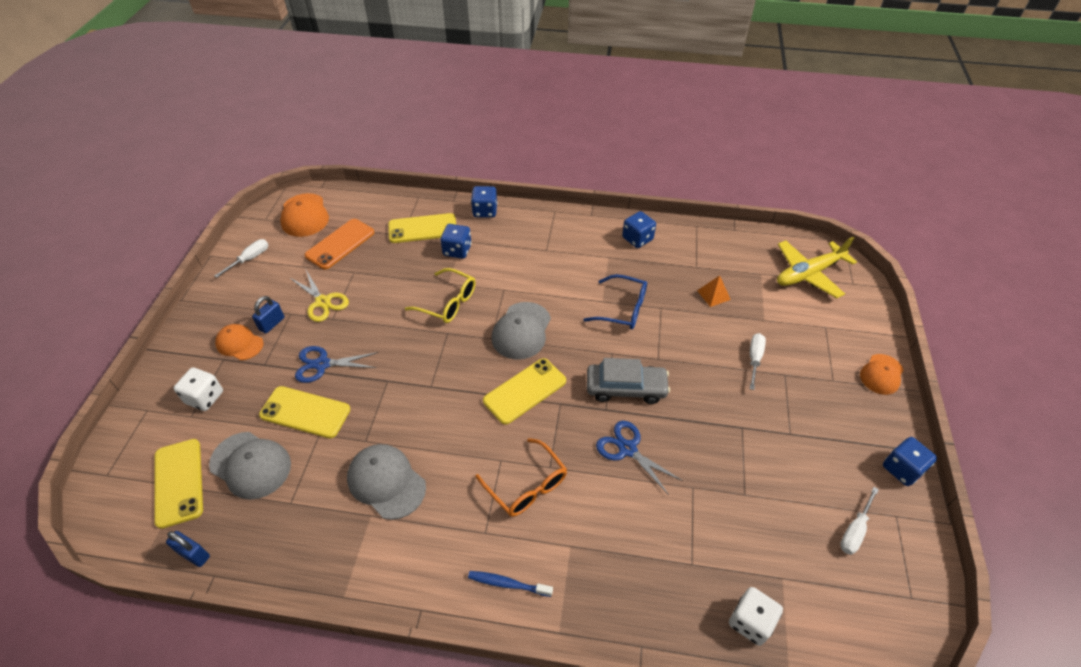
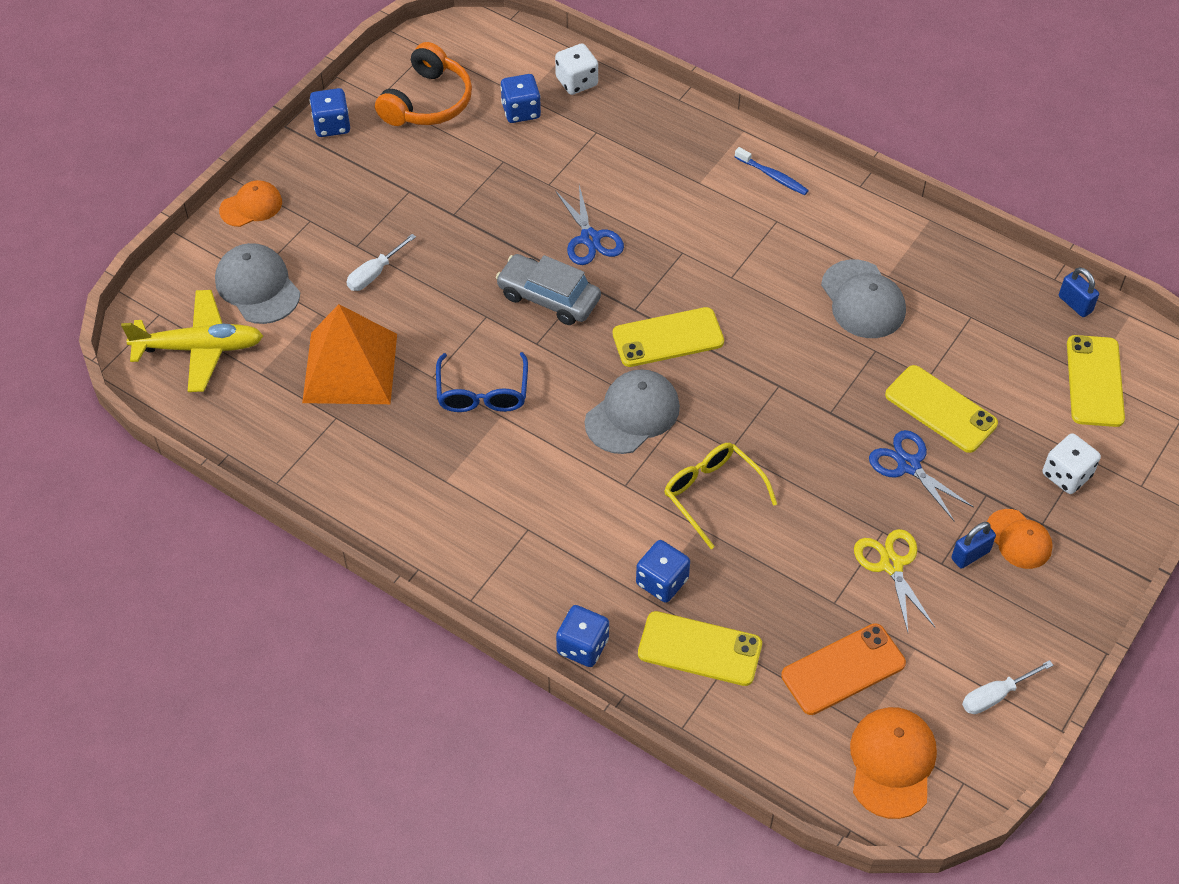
camera: 155 degrees left, 5 degrees up
grey cap [209,432,291,500] -> grey cap moved to [215,243,300,324]
blue scissors [295,346,378,383] -> blue scissors turned 150 degrees counterclockwise [869,430,974,522]
orange glasses [475,438,567,517] -> none
blue glasses [583,274,647,330] -> blue glasses turned 135 degrees counterclockwise [436,352,528,412]
blue dice [622,211,656,248] -> blue dice moved to [500,74,541,123]
orange pyramid [697,275,731,307] -> orange pyramid [302,304,397,404], size x2.47
white screwdriver [840,487,879,555] -> orange headphones [375,42,472,126]

